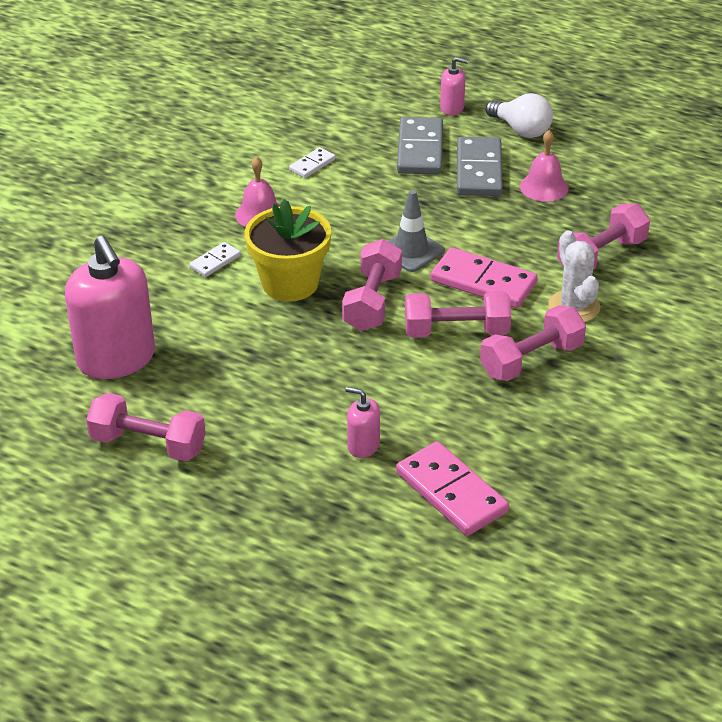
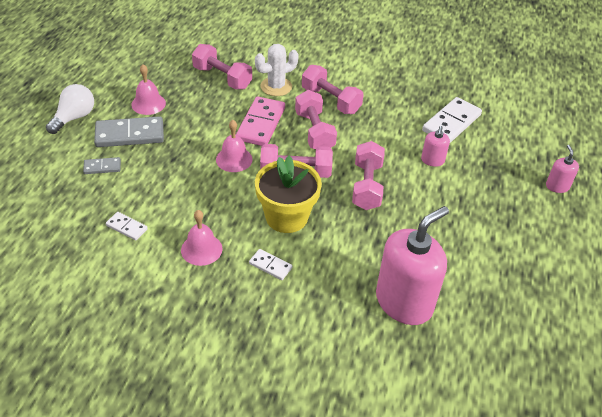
camera: 105 degrees left, 5 degrees up
pink dumbbell [86,393,206,461] -> pink dumbbell moved to [352,141,385,210]
grey traffic cone [388,190,445,272] -> pink bell [216,120,253,172]
pink domino [396,441,509,536] -> white domino [422,97,482,143]
grey domino [397,117,443,174] -> grey domino [83,157,121,174], size x0.51
pink soap dispenser [440,57,468,115] -> pink soap dispenser moved to [546,145,579,193]

